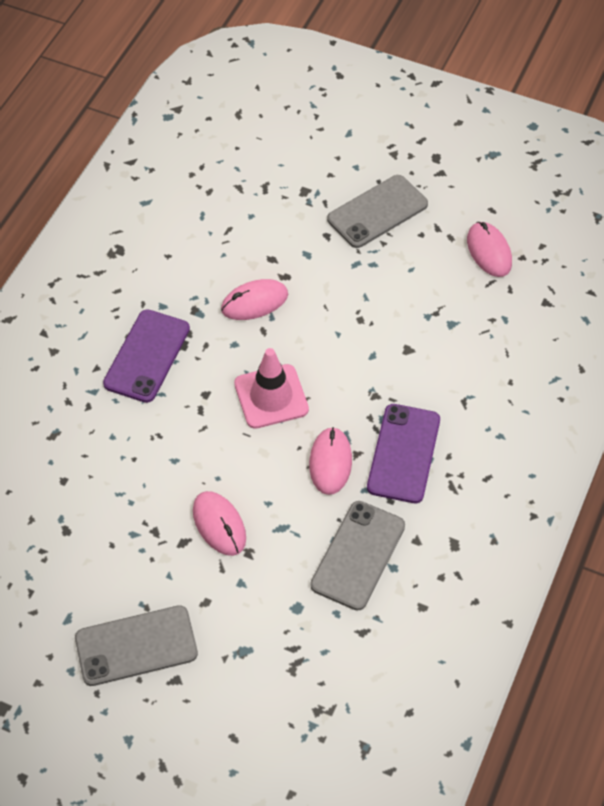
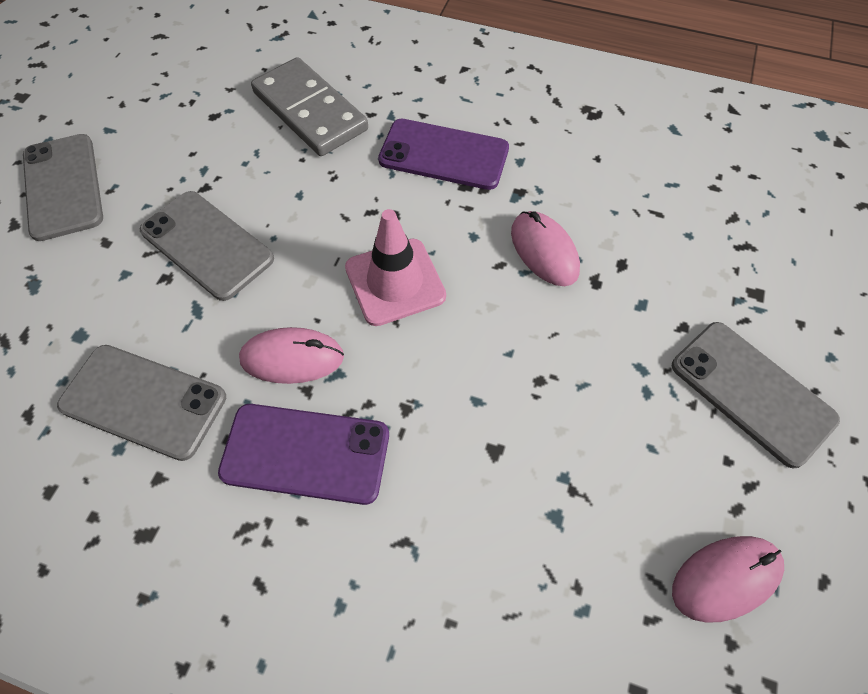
camera: 85 degrees right, 5 degrees up
pink mouse [193,491,246,556] -> grey phone [140,191,274,301]
none -> grey domino [251,57,368,156]

